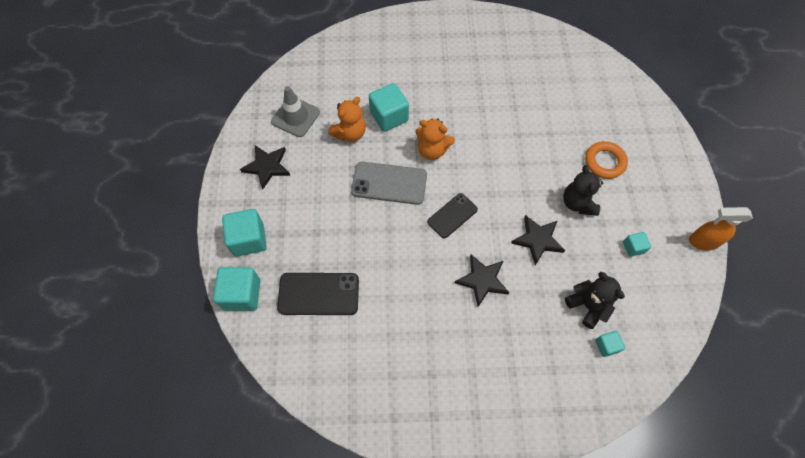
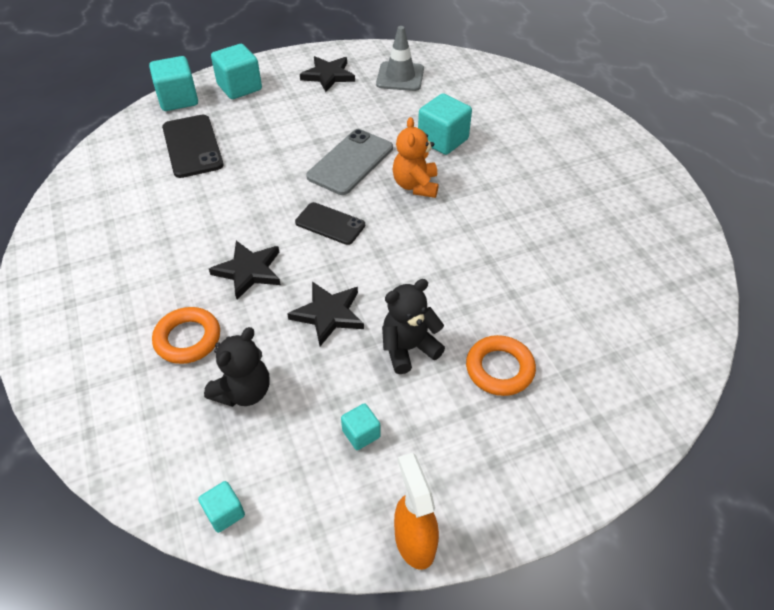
camera: 70 degrees right, 15 degrees down
orange teddy bear [328,96,366,142] -> none
grey phone [351,162,427,205] -> grey phone turned 45 degrees clockwise [306,129,393,195]
turquoise cube [595,331,625,357] -> turquoise cube moved to [198,481,245,533]
none -> orange ring [152,307,220,364]

